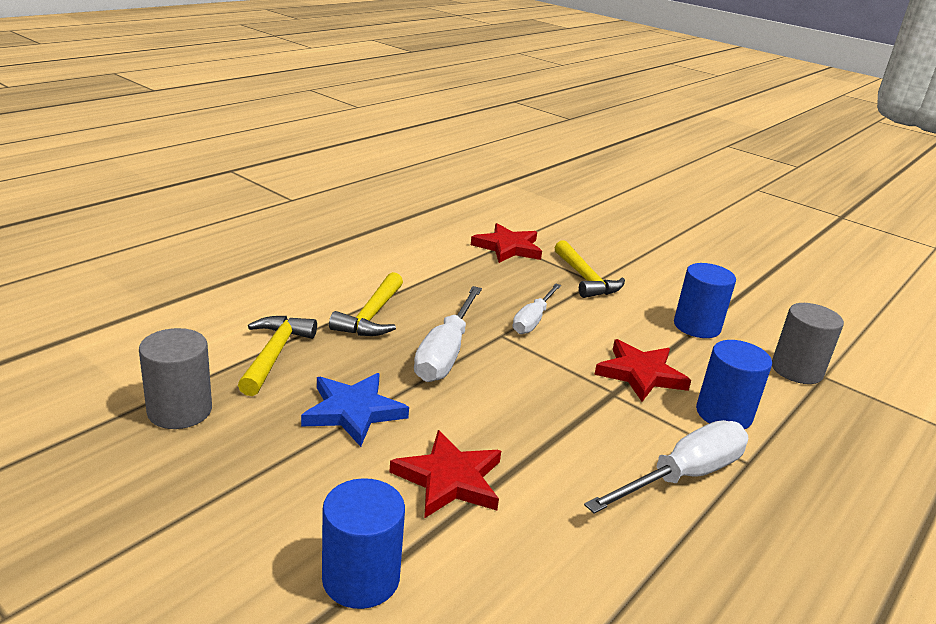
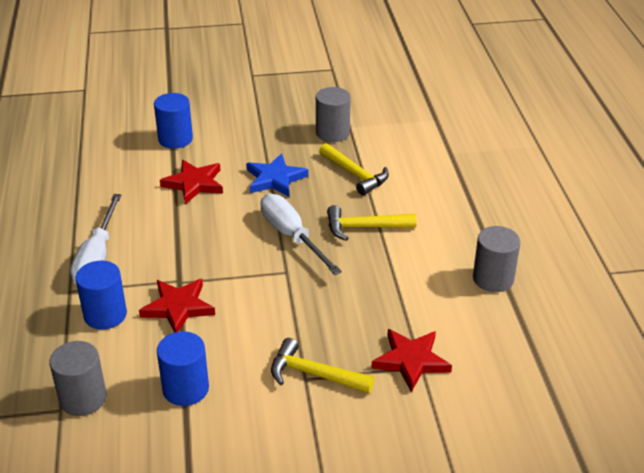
camera: 135 degrees right, 10 degrees up
yellow hammer [329,272,403,336] -> yellow hammer turned 60 degrees counterclockwise [327,205,417,241]
white screwdriver [513,284,561,334] -> none
none -> grey cylinder [473,226,520,292]

